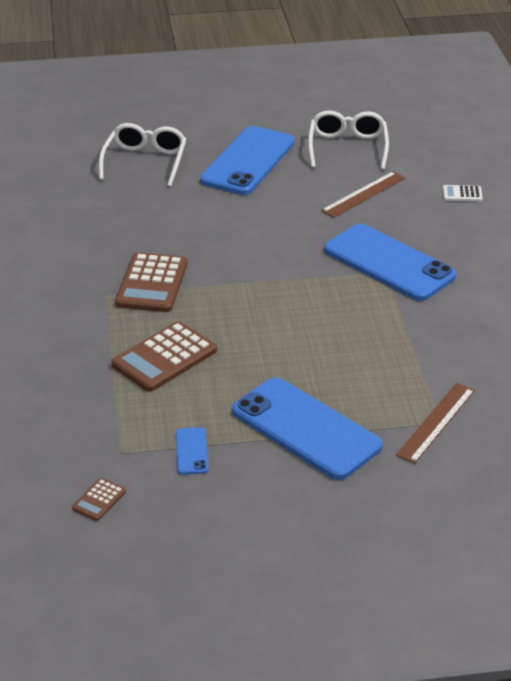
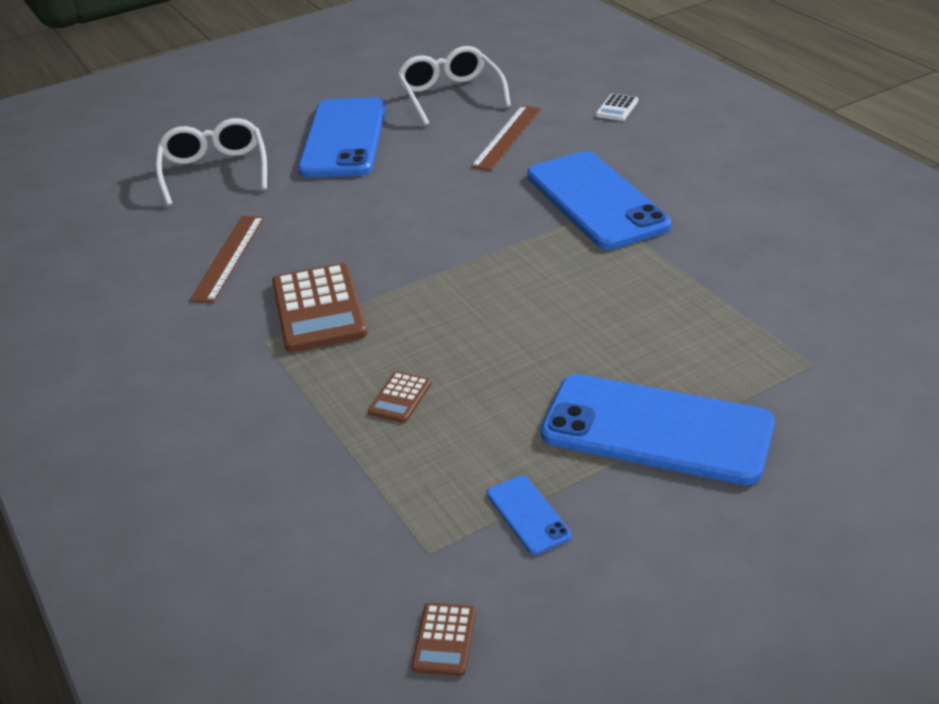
camera: 20 degrees left, 0 degrees up
brown calculator [111,321,217,392] -> brown calculator [368,372,431,423], size x0.48
blue phone [324,224,456,301] -> blue phone turned 45 degrees clockwise [527,151,671,250]
brown ruler [396,383,475,464] -> brown ruler moved to [189,216,264,303]
white calculator [443,185,483,201] -> white calculator turned 45 degrees counterclockwise [596,94,638,121]

